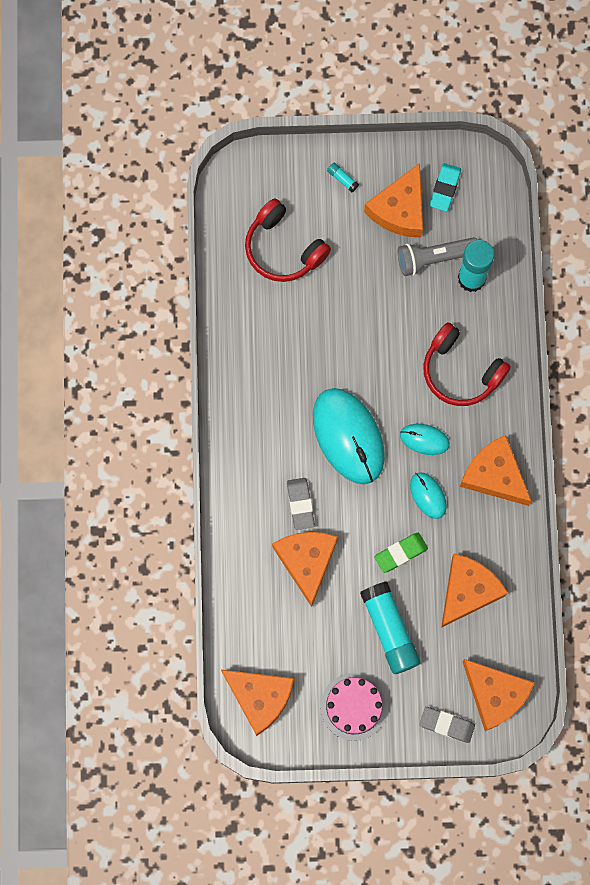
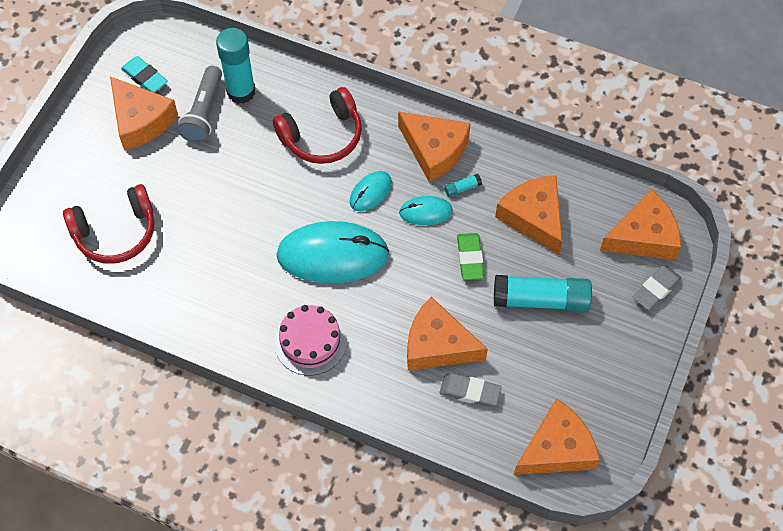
camera: 65 degrees left, 15 degrees down
grey eraser [287,478,315,530] -> grey eraser moved to [439,373,502,407]
pink cake [321,673,388,741] -> pink cake moved to [274,305,347,376]
turquoise glue stick [327,163,359,193] -> turquoise glue stick moved to [444,174,482,197]
orange cheese [460,435,532,506] -> orange cheese turned 120 degrees counterclockwise [398,111,470,182]

